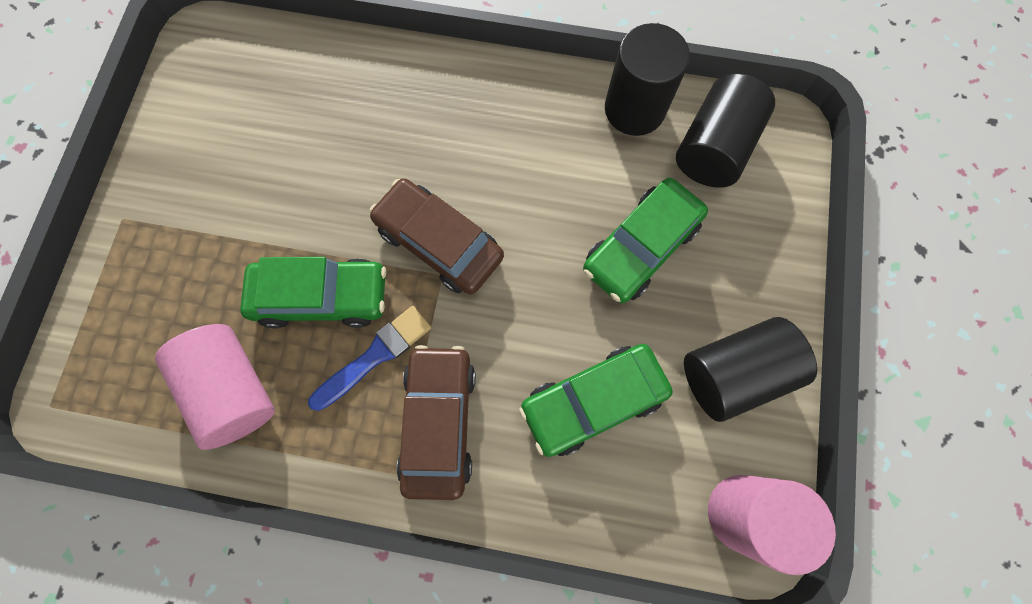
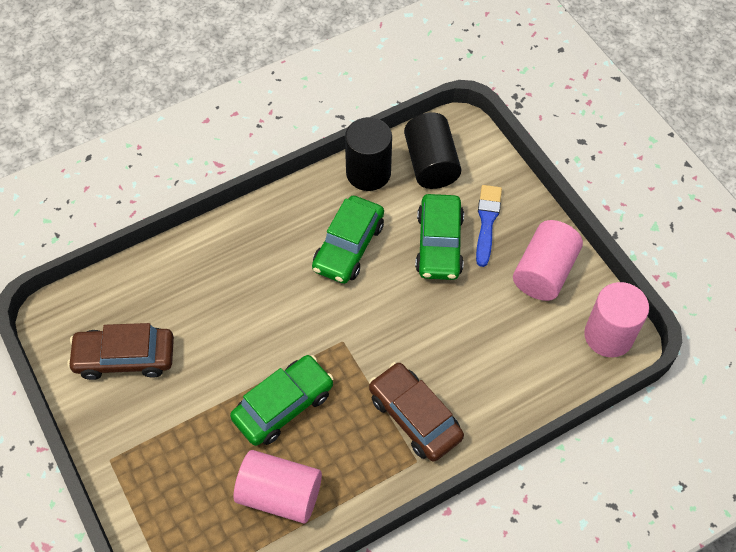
camera: 40 degrees left, 15 degrees down
blue brush [308,306,431,411] -> blue brush moved to [476,185,502,267]
brown car [369,178,504,295] -> brown car moved to [67,323,174,380]
green car [519,344,673,457] -> green car moved to [312,196,384,284]
black cylinder [684,317,817,422] -> pink cylinder [513,220,583,301]

